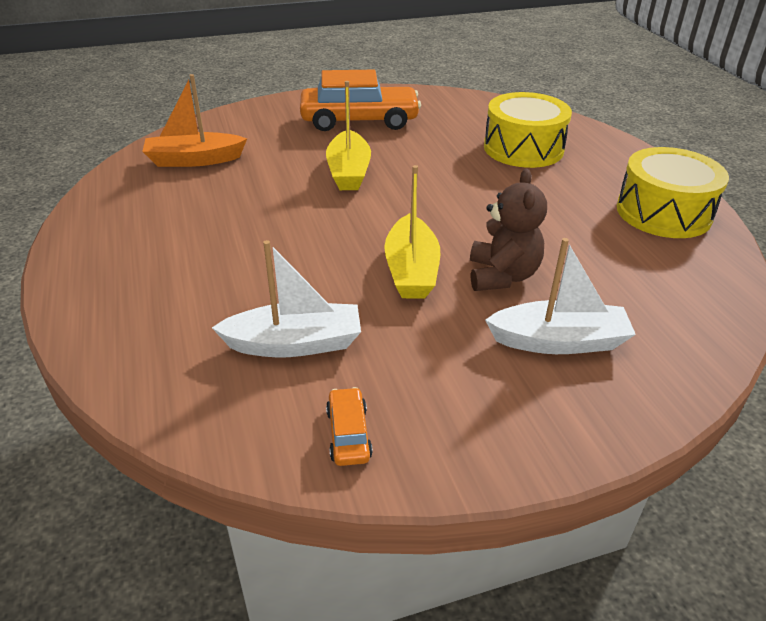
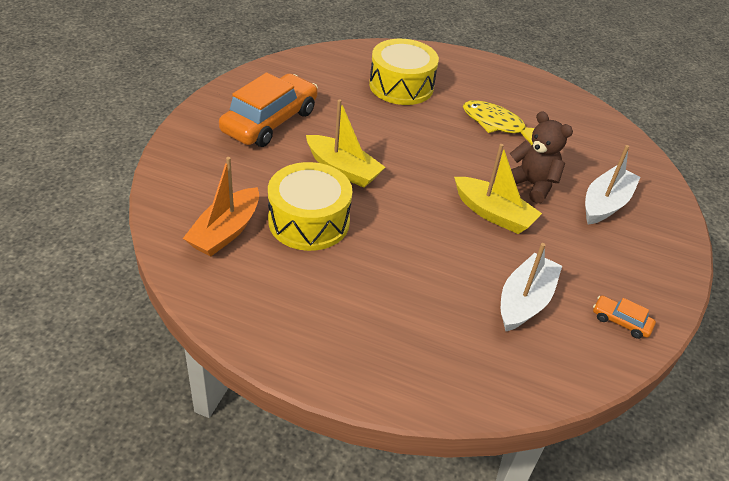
camera: 55 degrees left, 5 degrees up
yellow drum [617,147,729,238] -> yellow drum moved to [268,162,353,251]
none -> yellow fish [463,100,535,145]

